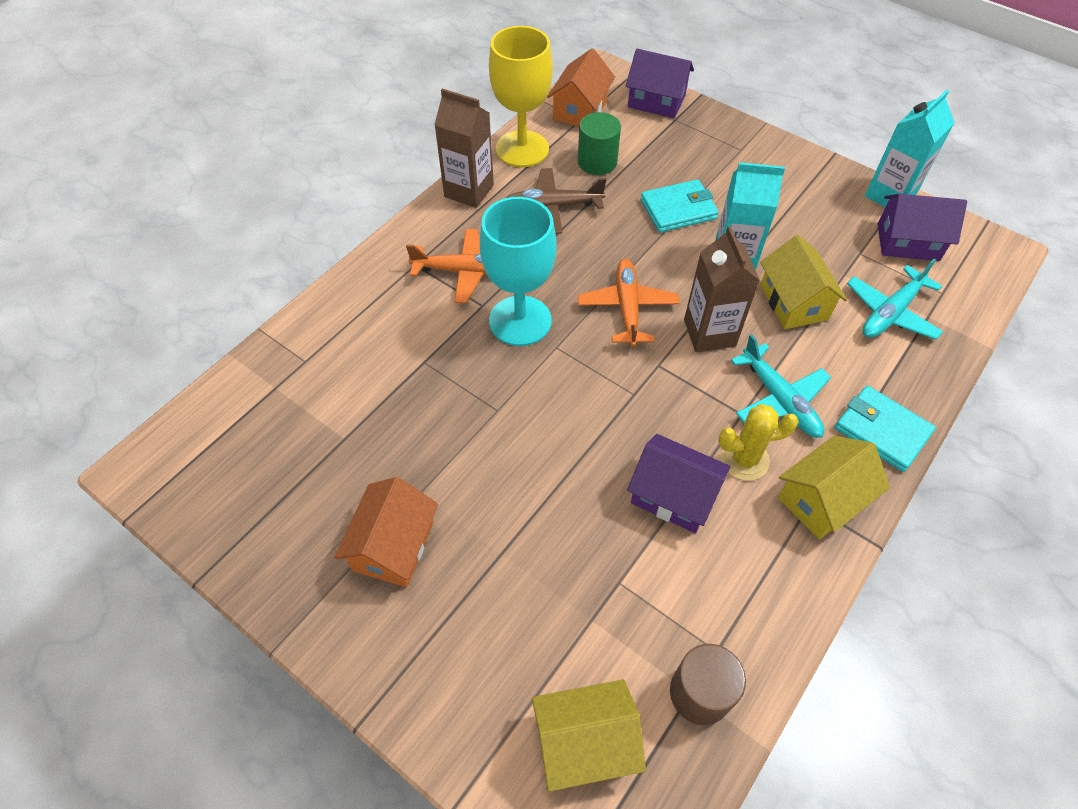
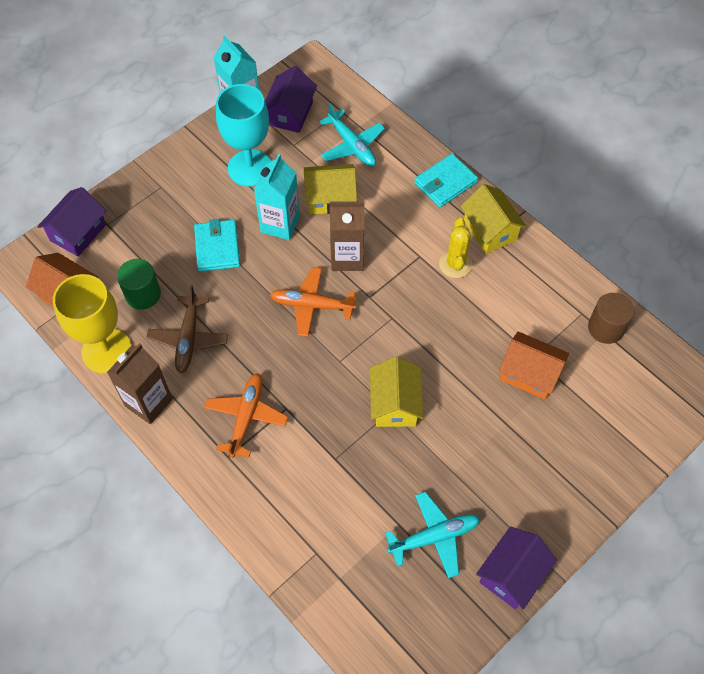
camera: 80 degrees left, 5 degrees up
orange house [334,477,438,587] -> orange house moved to [499,331,569,400]
turquoise goblet [480,197,556,346] -> turquoise goblet moved to [216,84,271,187]
yellow house [532,679,646,791] -> yellow house moved to [370,356,424,427]
purple house [627,434,731,533] -> purple house moved to [476,527,557,610]
turquoise plane [731,334,831,438] -> turquoise plane moved to [385,492,480,578]

